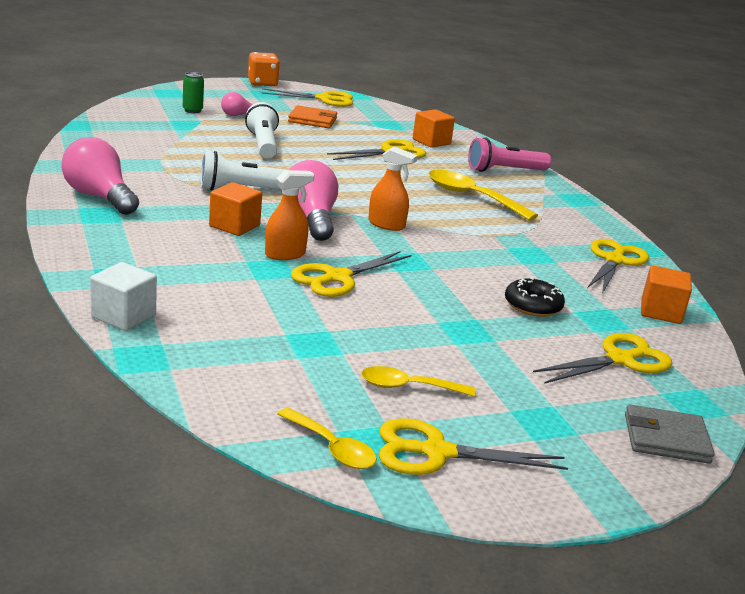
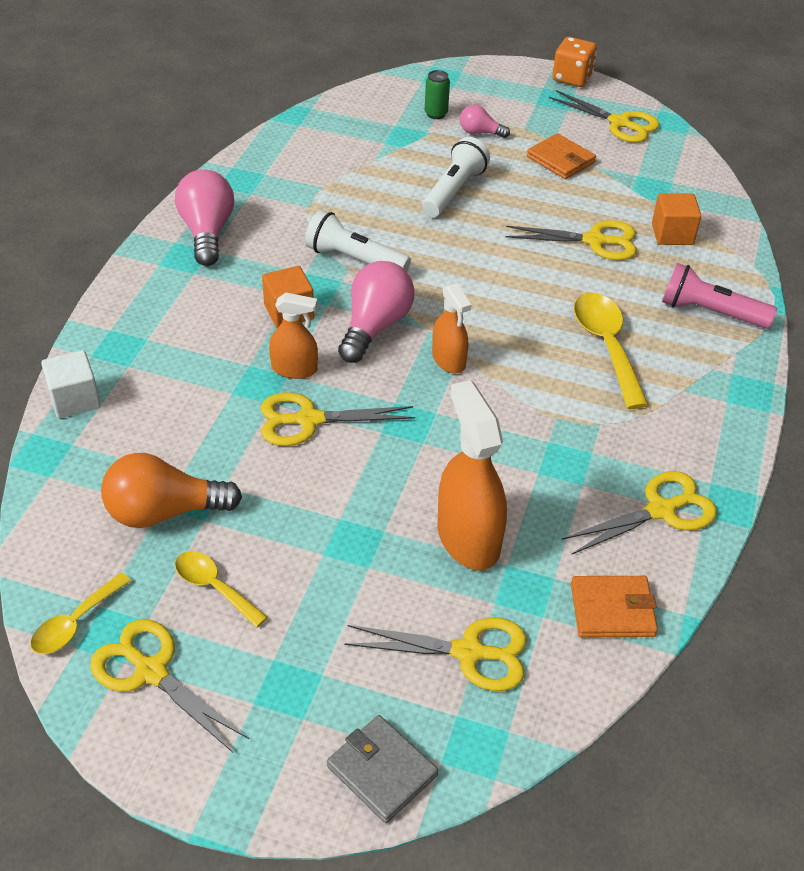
camera: 40 degrees right, 20 degrees up
yellow spoon [277,407,377,469] -> yellow spoon turned 45 degrees clockwise [30,573,131,654]
black donut [505,277,565,317] -> orange spray bottle [438,380,507,570]
orange cube [641,265,692,324] -> orange wallet [571,576,658,637]
none -> orange light bulb [101,453,242,528]

